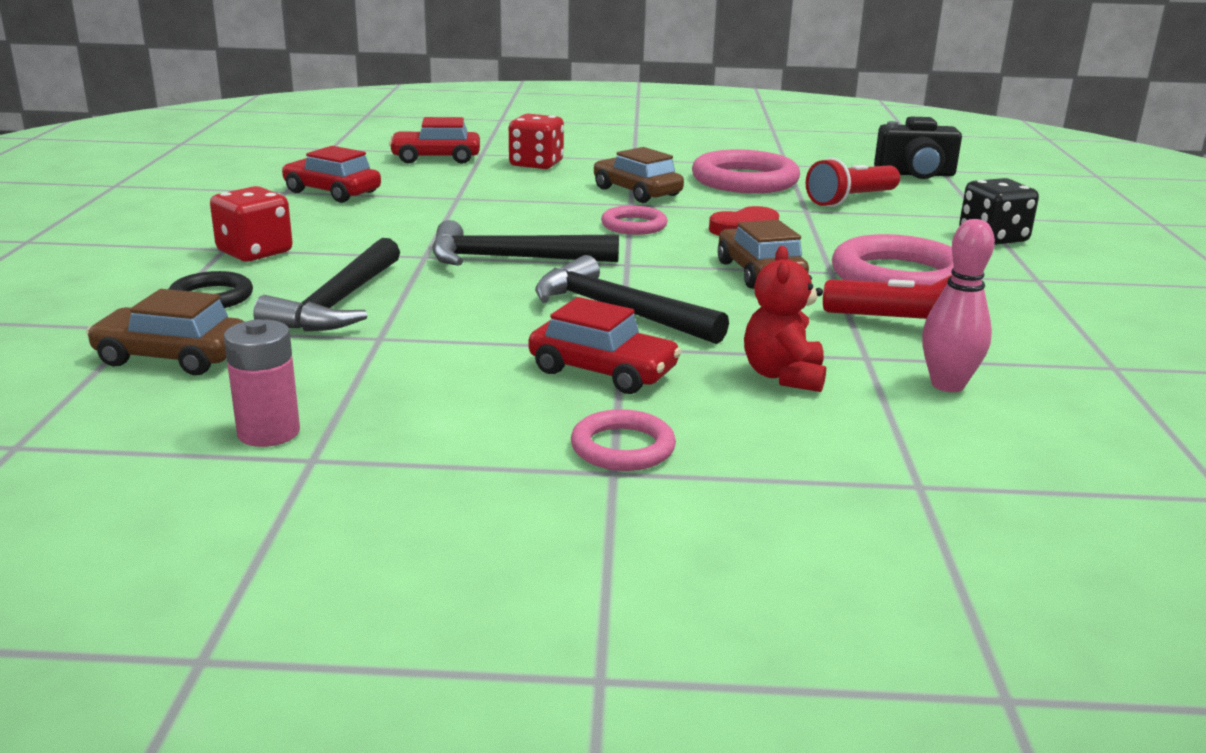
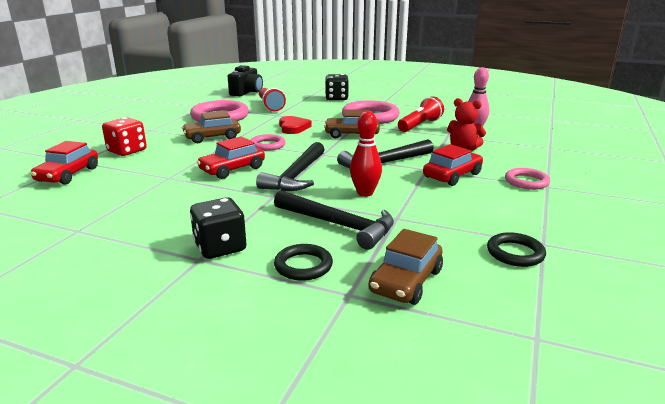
camera: 70 degrees left, 0 degrees up
red dice [210,186,293,261] -> black dice [190,197,247,259]
pink battery [224,319,300,447] -> black ring [487,232,546,267]
red car [282,146,381,203] -> red car moved to [197,136,265,179]
none -> red bowling pin [350,111,382,197]

